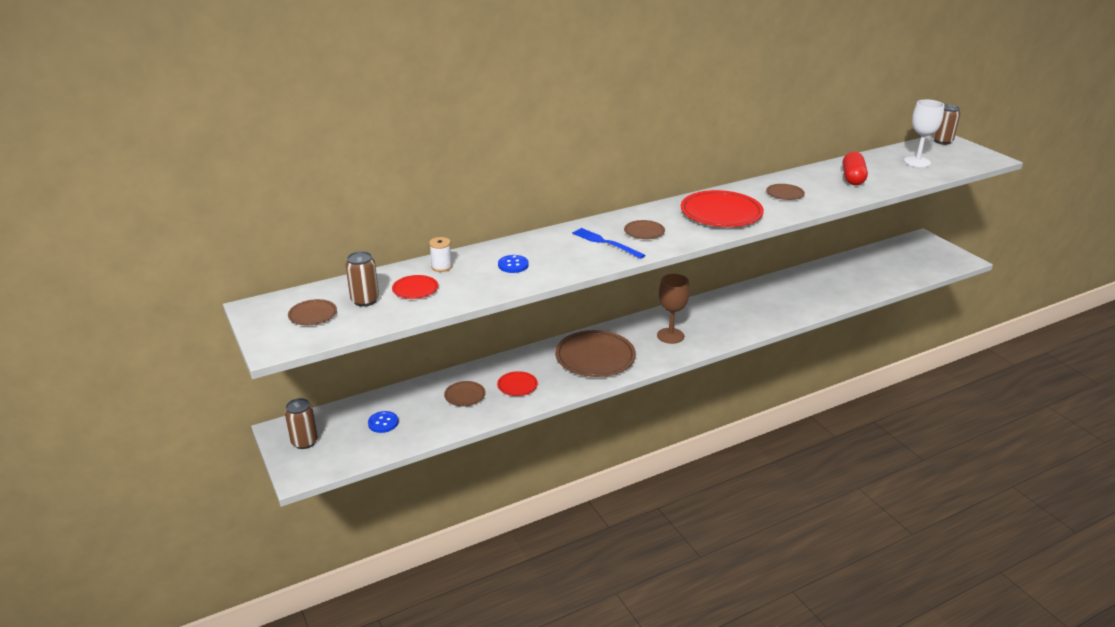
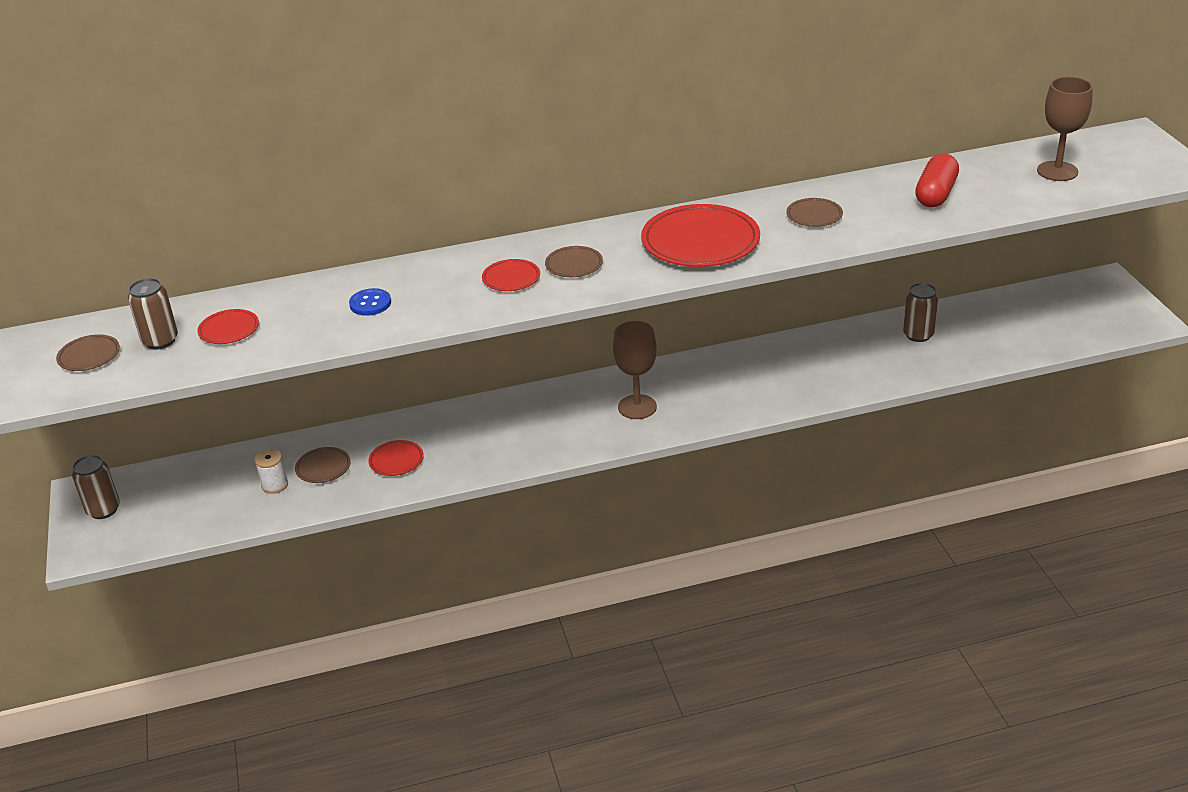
camera: 15 degrees right, 5 degrees up
blue button [368,411,398,433] -> none
white spool [429,237,452,272] -> white spool moved to [255,449,288,494]
brown plate [555,330,636,377] -> none
blue fork [572,228,645,259] -> red plate [482,259,540,291]
white goblet [904,100,944,167] -> brown goblet [1037,77,1093,181]
brown can [933,105,961,145] -> brown can moved to [903,283,938,342]

